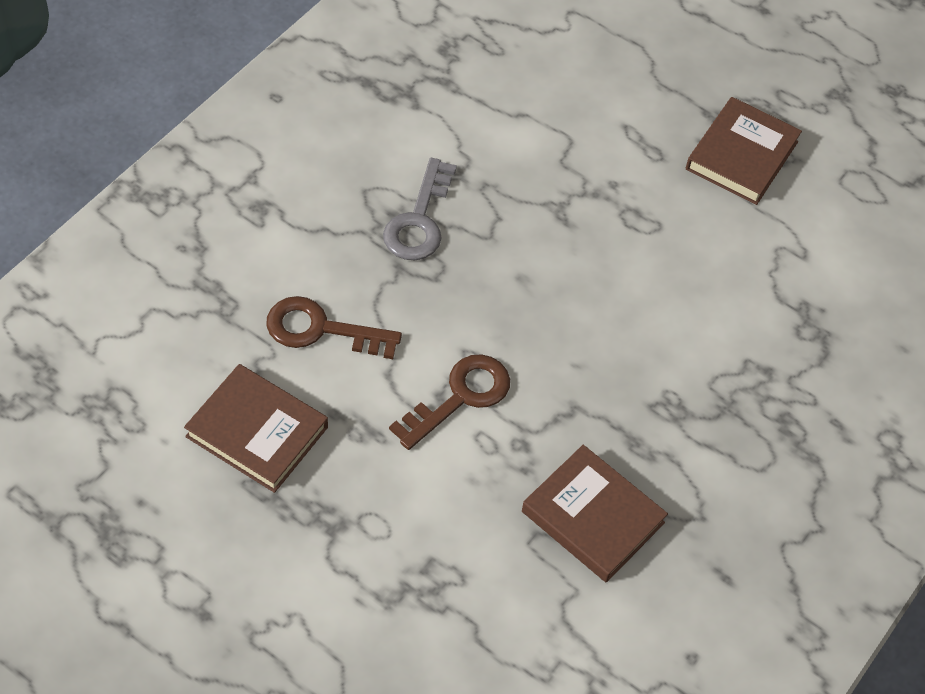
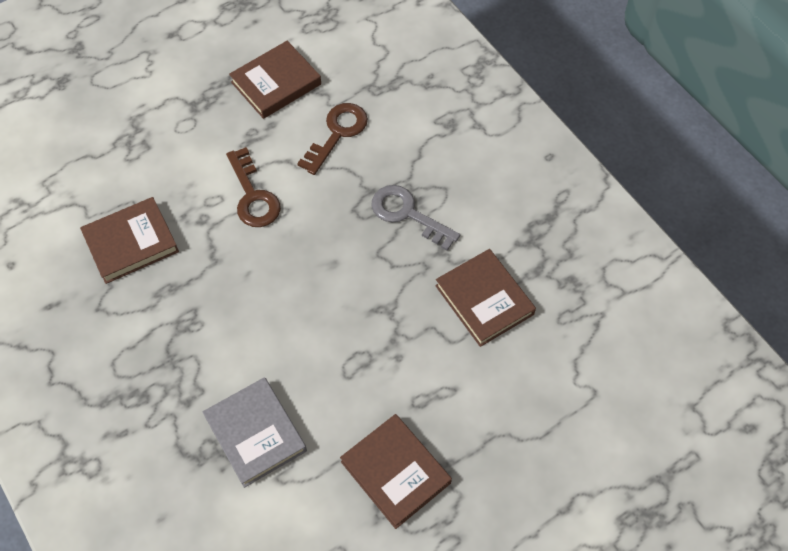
camera: 115 degrees right, 5 degrees up
none -> grey book [203,377,307,488]
none -> brown book [435,249,536,347]

